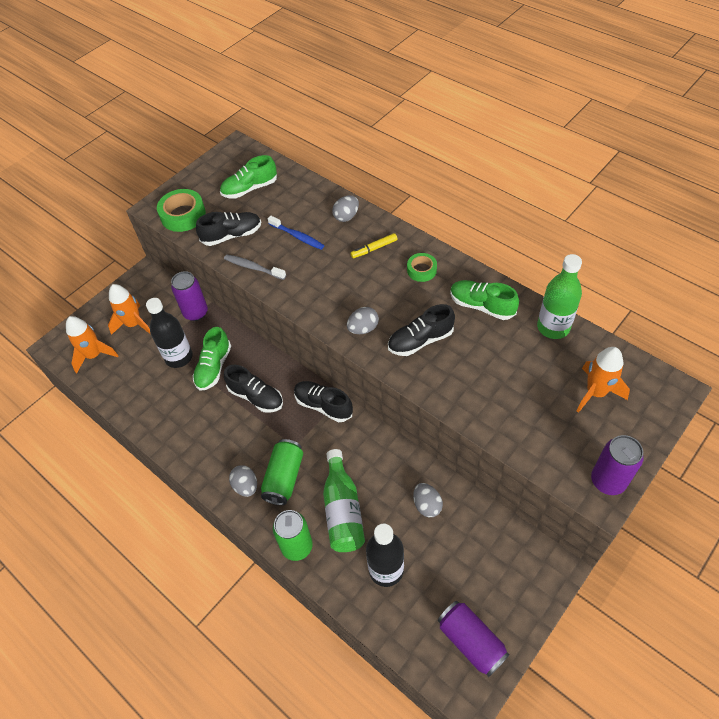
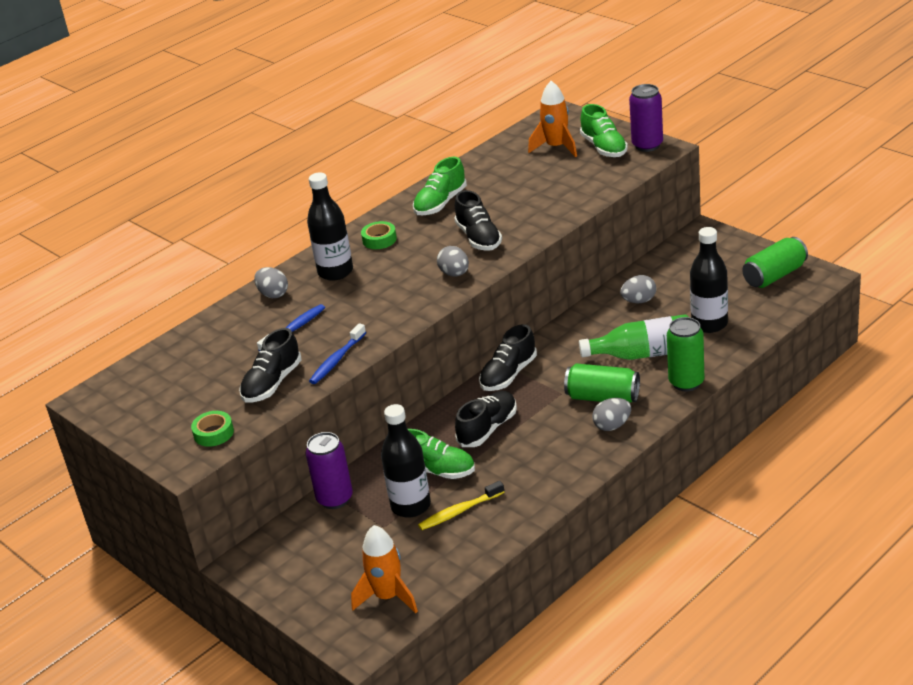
camera: 85 degrees left, 20 degrees down
orange rocket [108,284,150,335] -> none
green tape [157,189,206,232] -> green tape [191,411,234,447], size x0.60
black shoe [196,212,261,246] -> black shoe turned 135 degrees counterclockwise [239,328,301,403]
green shoe [220,155,277,199] -> green shoe moved to [580,104,628,157]
grey toothbrush [224,254,286,280] -> blue toothbrush [309,323,366,384]
yellow marker [350,233,397,258] -> black bottle [307,172,353,281]
purple can [438,601,510,677] -> green can [742,237,808,288]
green bottle [537,254,582,339] -> none
none -> yellow toothbrush [418,481,504,530]

